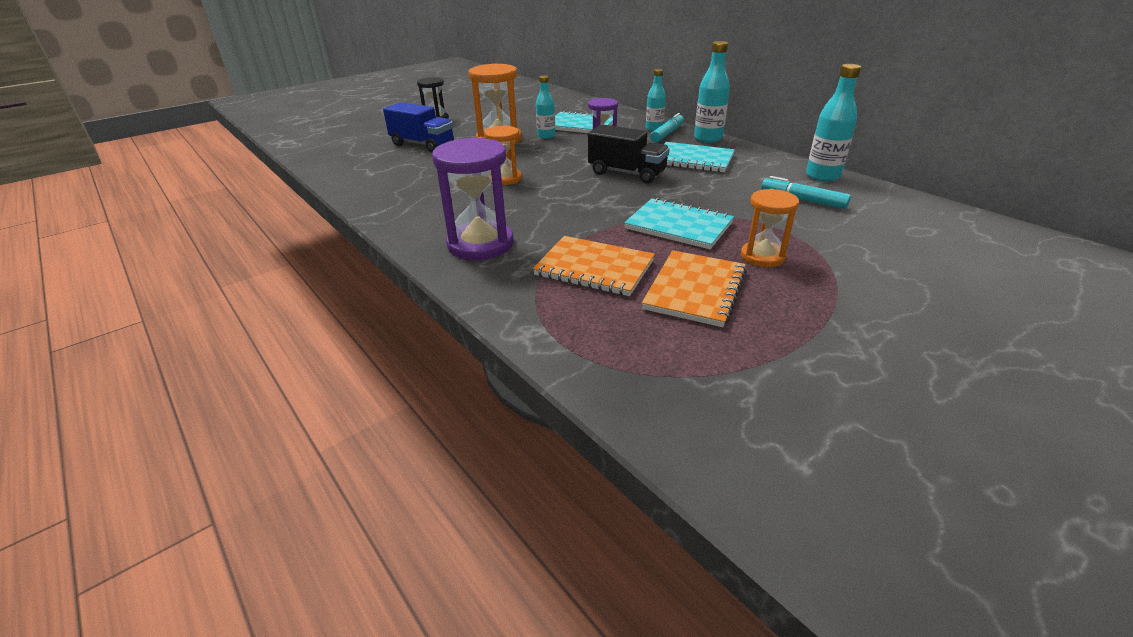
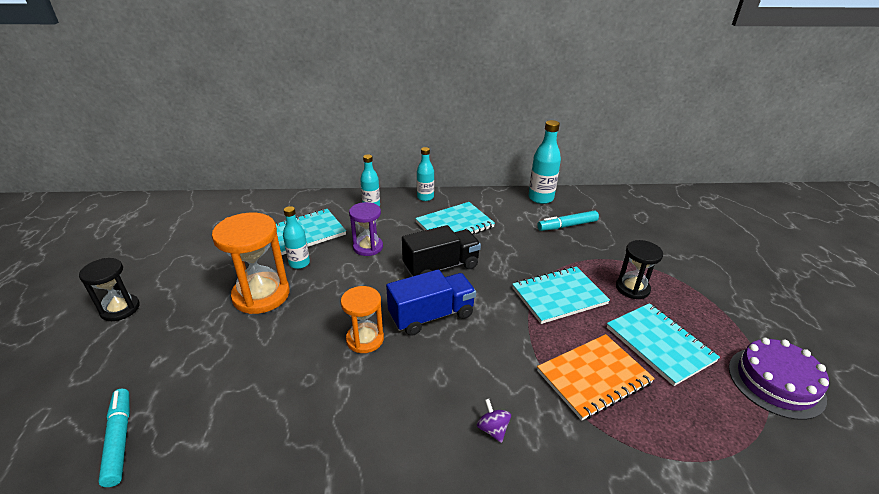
camera: 55 degrees left, 0 degrees up
blue truck [383,102,454,152] -> blue truck moved to [386,269,476,336]
purple hourglass [432,137,514,260] -> purple spinning top [477,399,511,443]
orange notebook [642,250,747,327] -> turquoise notebook [607,303,720,386]
turquoise marker [650,113,684,142] -> turquoise marker moved to [98,389,130,487]
turquoise bottle [694,41,730,143] -> turquoise bottle [417,147,434,201], size x0.66
orange hourglass [741,189,799,267] -> black hourglass [616,240,663,299]
none -> purple cake [729,338,829,420]

